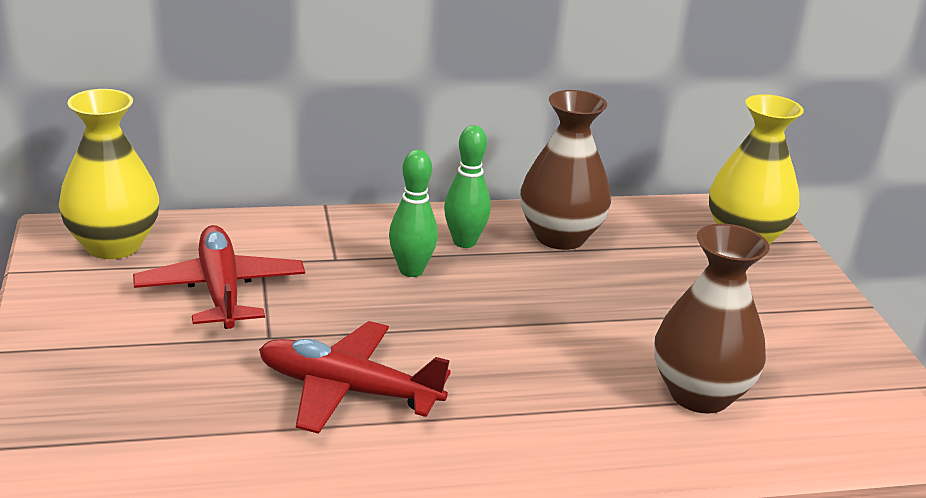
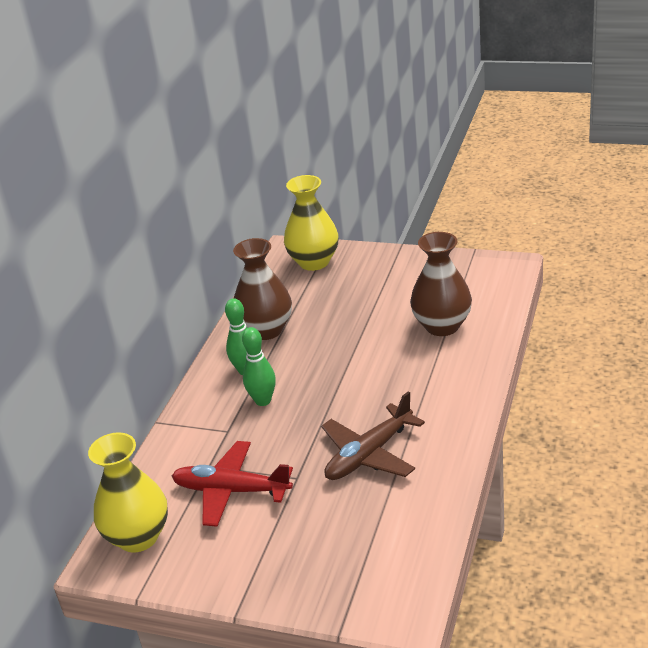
camera: 55 degrees left, 5 degrees up
red plane [259,321,451,434] -> brown plane [321,391,425,480]

